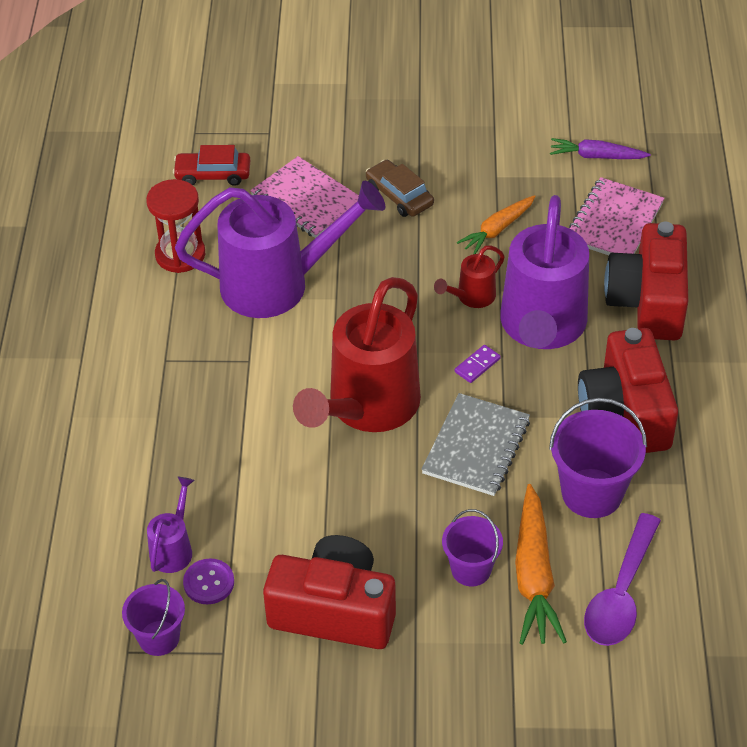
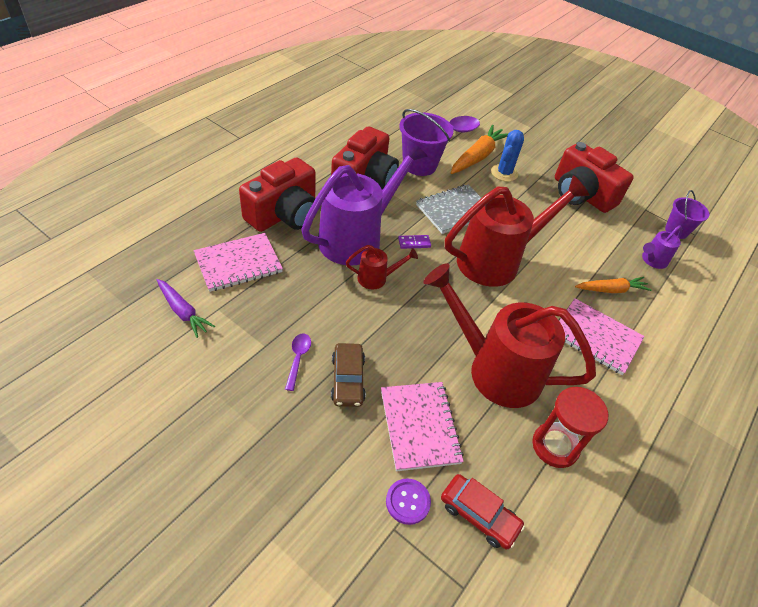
camera: 150 degrees left, 0 degrees up
purple watering can [175,181,385,318] -> red watering can [423,263,596,408]
purple button [183,558,234,604] -> purple button moved to [386,478,431,525]
purple bucket [442,509,503,586] -> blue cactus [491,130,524,182]
orange carrot [457,195,536,254] -> orange carrot moved to [575,277,651,293]
none -> purple spoon [285,334,311,391]
none -> pink notebook [559,298,645,375]

